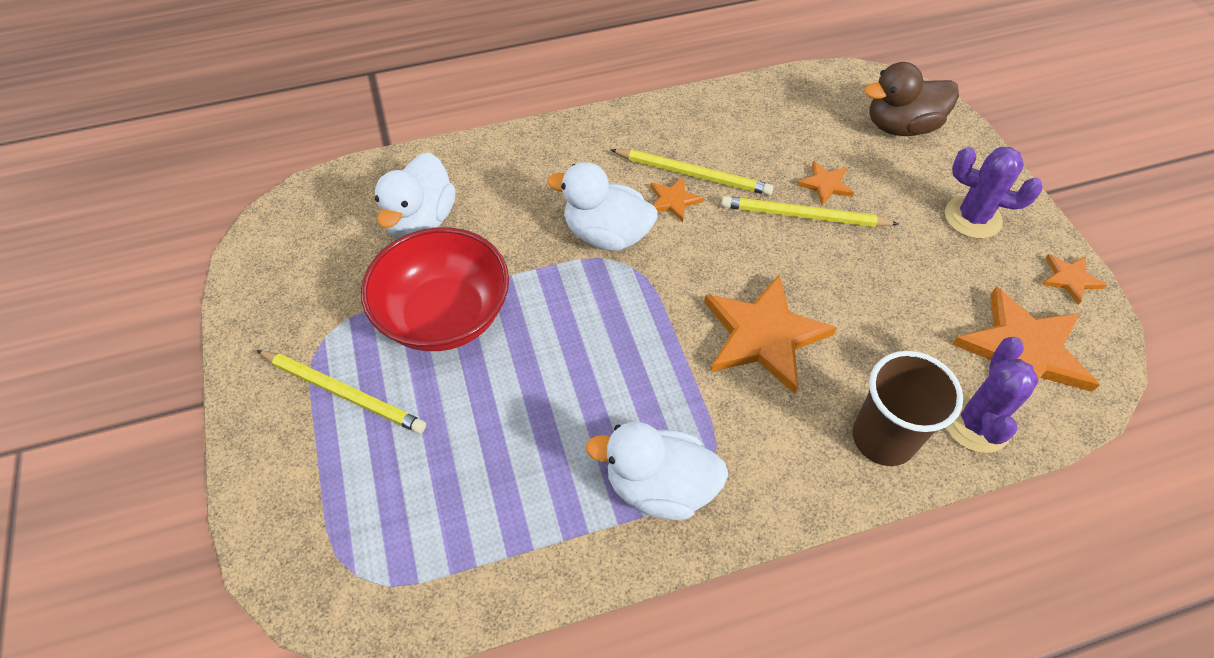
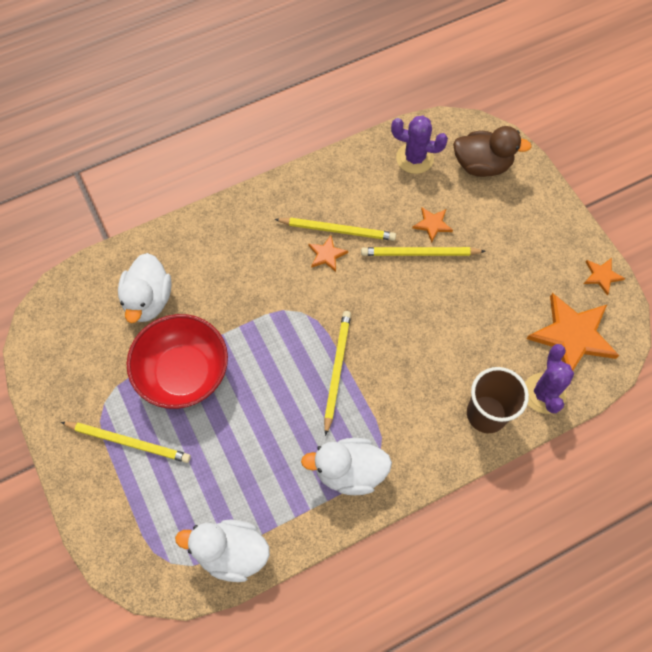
camera: 10 degrees left, 10 degrees up
white duck [547,162,658,251] -> white duck moved to [175,520,270,582]
orange star [704,275,837,394] -> none
brown duck [864,62,959,136] -> brown duck turned 150 degrees counterclockwise [453,126,532,177]
purple cactus [945,147,1043,239] -> purple cactus moved to [391,116,448,174]
none -> yellow pencil [324,311,351,436]

